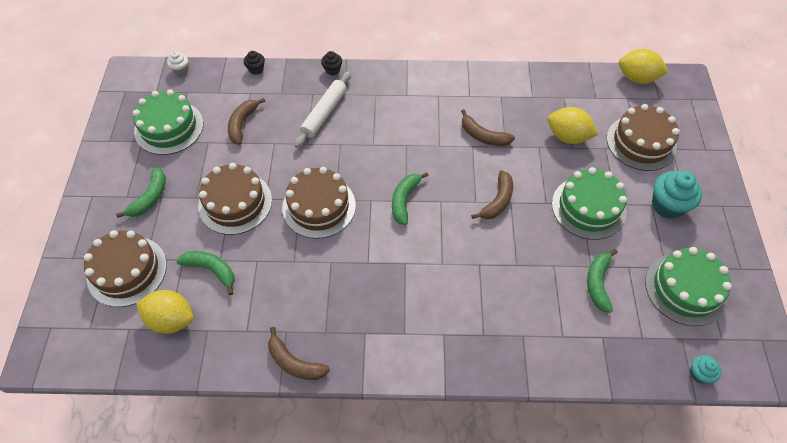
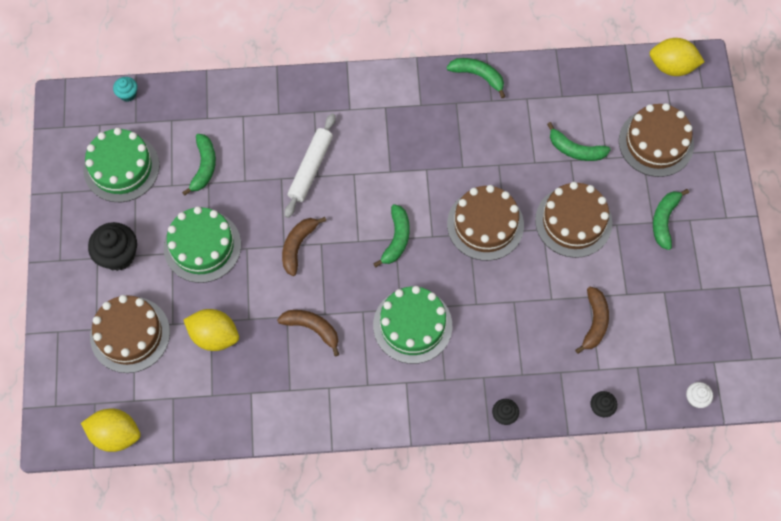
camera: 175 degrees right, 10 degrees up
green cake [133,90,203,155] -> green cake moved to [373,286,452,364]
yellow lemon [136,290,194,334] -> yellow lemon moved to [650,38,705,76]
brown banana [268,327,330,380] -> green banana [446,58,505,98]
white rolling pin [294,71,351,148] -> white rolling pin moved to [284,113,336,218]
turquoise cupcake [652,171,702,219] -> black cupcake [88,222,137,271]

